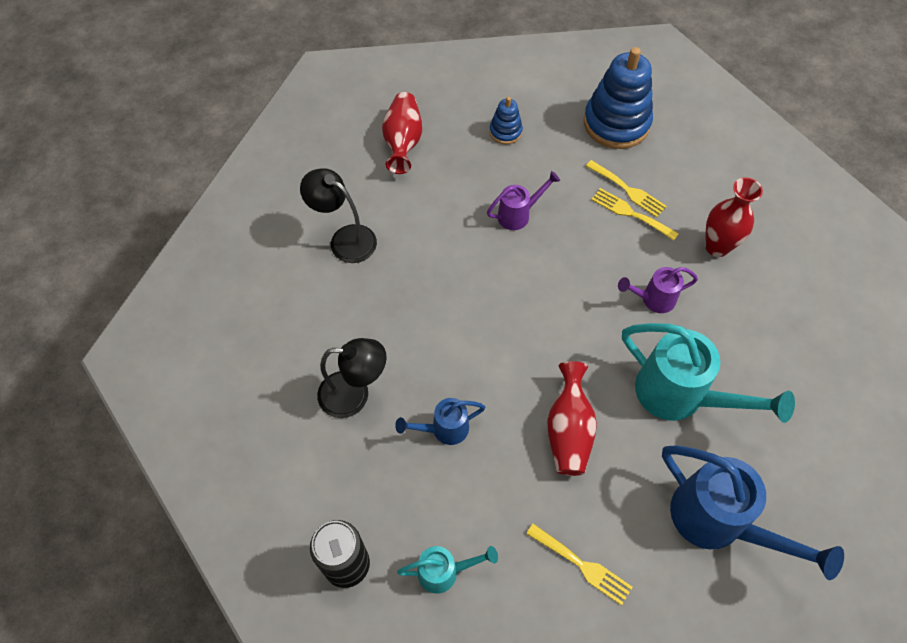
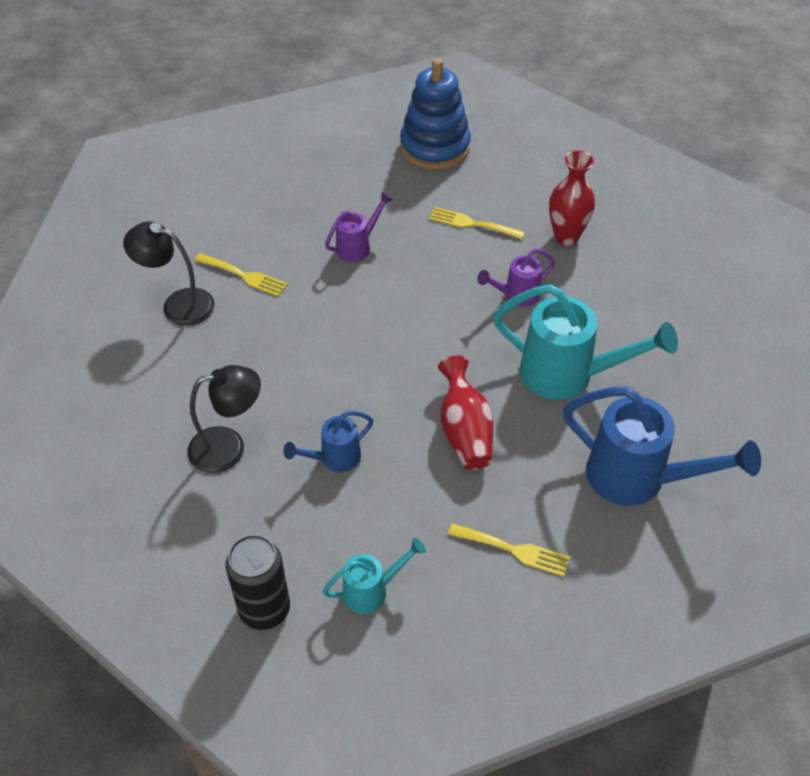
camera: 15 degrees left, 10 degrees down
red vase [382,92,422,174] -> none
blue stacking toy [489,97,523,145] -> none
yellow fork [586,160,667,217] -> yellow fork moved to [194,253,288,297]

